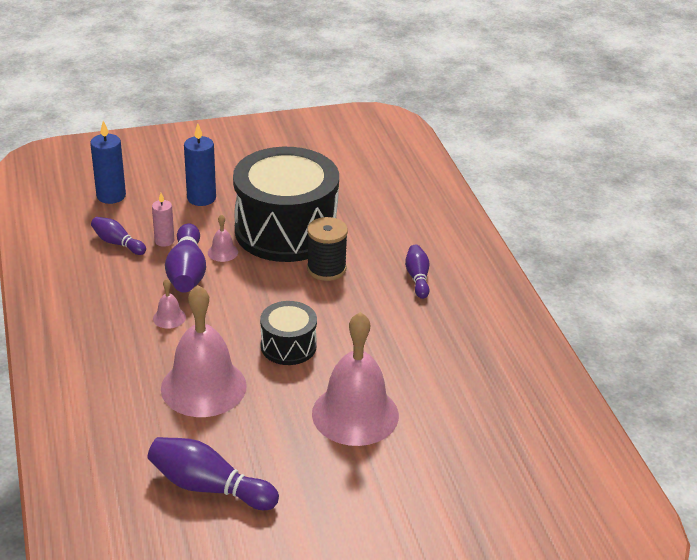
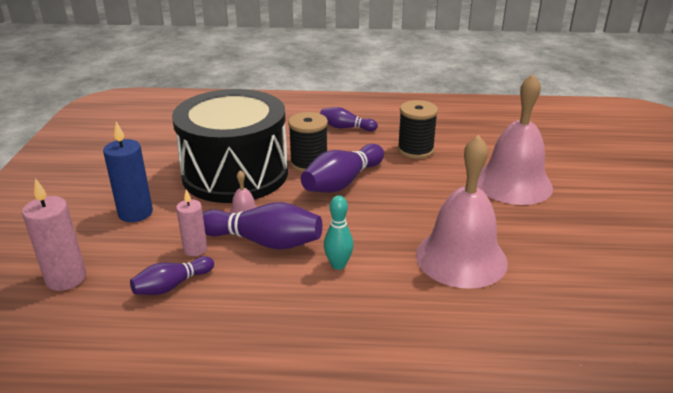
camera: 70 degrees left, 5 degrees down
blue candle [90,121,126,204] -> pink candle [22,178,86,291]
purple bowling pin [147,437,279,510] -> purple bowling pin moved to [301,144,384,193]
pink bell [153,279,186,329] -> turquoise bowling pin [324,195,354,270]
black drum [260,301,317,365] -> none
none -> black spool [397,100,438,159]

